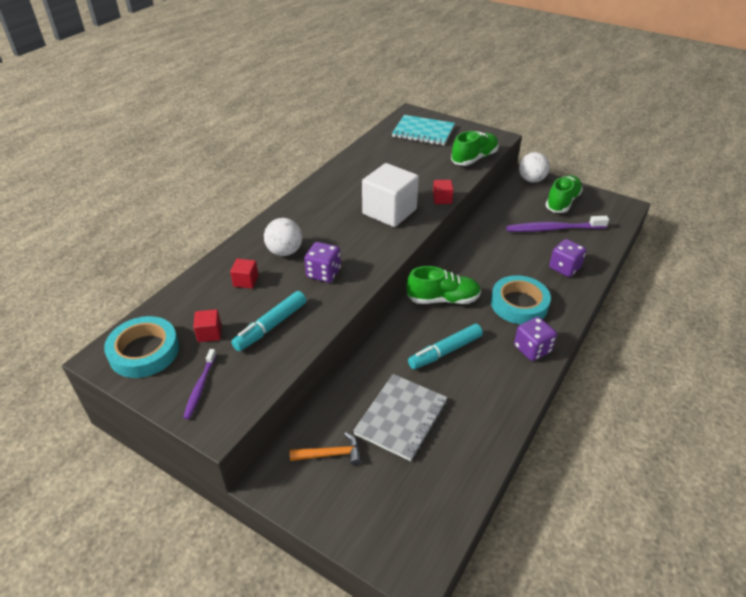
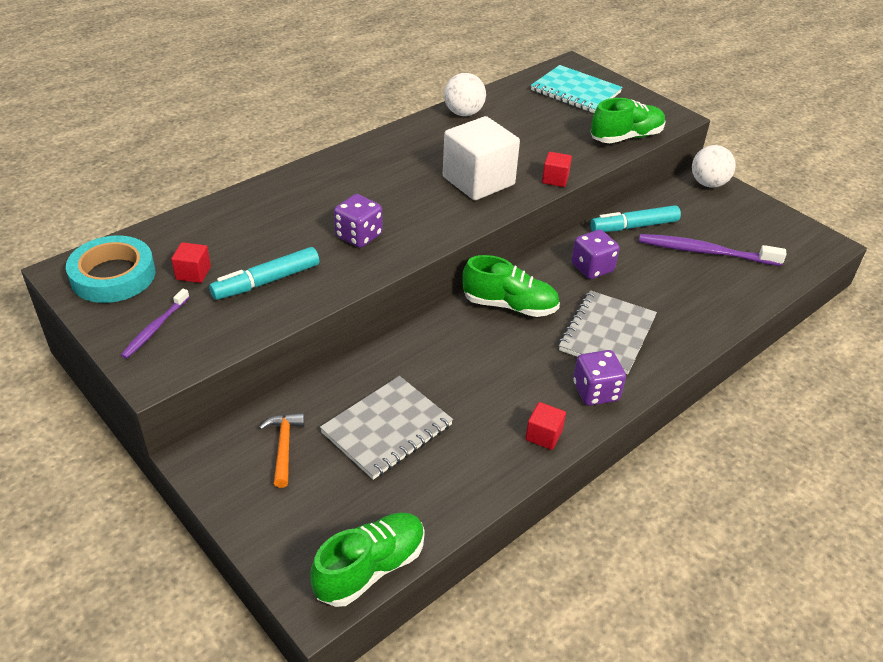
camera: 15 degrees right, 0 degrees up
red cube [230,259,258,289] -> red cube moved to [525,402,566,450]
white ball [264,218,302,256] -> white ball moved to [444,73,486,116]
orange hammer [290,432,361,465] -> orange hammer turned 105 degrees counterclockwise [259,413,305,488]
turquoise marker [408,324,483,369] -> turquoise marker moved to [590,205,681,232]
turquoise tape [491,275,551,324] -> grey notebook [559,290,657,374]
green shoe [545,175,583,213] -> green shoe moved to [310,513,425,607]
purple dice [549,239,586,277] -> purple dice moved to [571,230,620,279]

